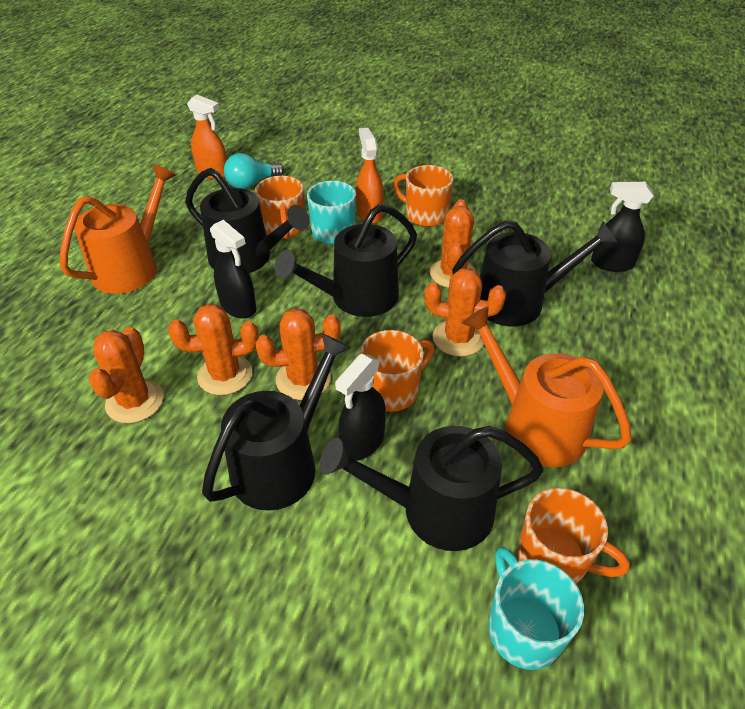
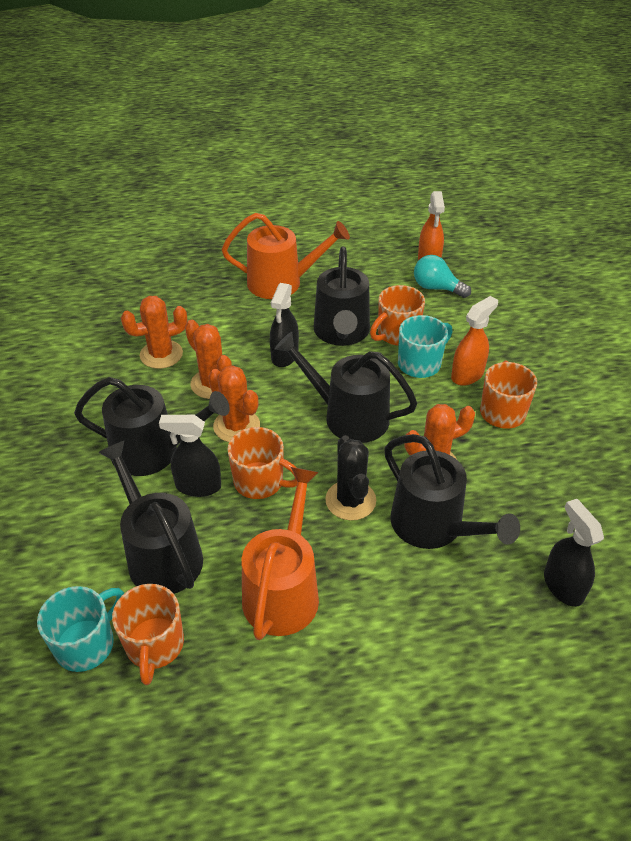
camera: 60 degrees right, 0 degrees up
orange cactus [424,268,506,357] -> black cactus [325,435,376,521]

